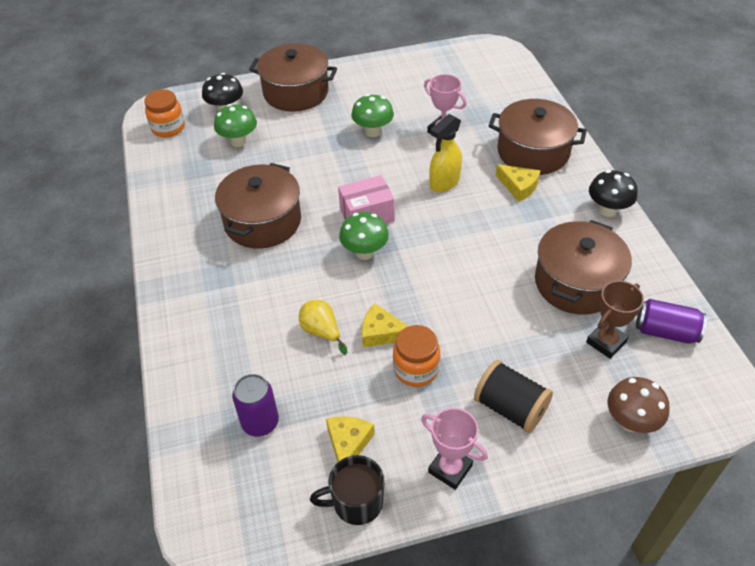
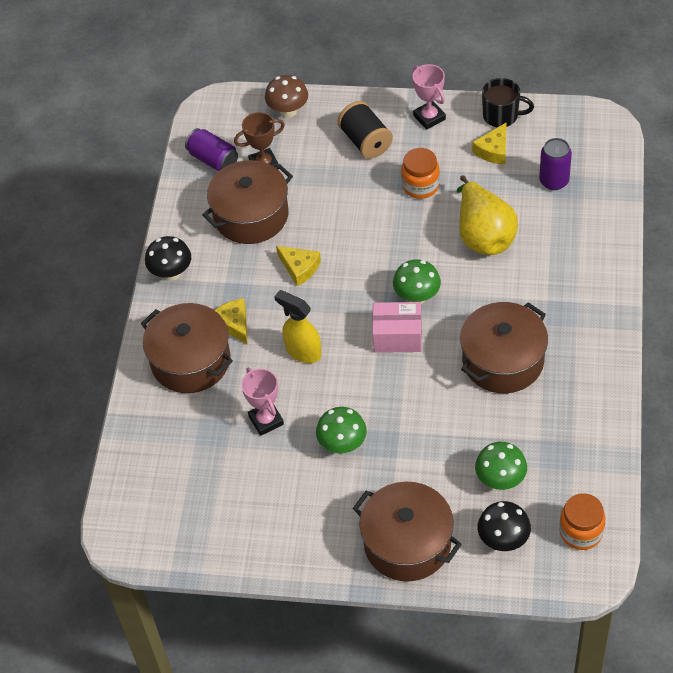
camera: 155 degrees left, 5 degrees up
yellow pear [299,300,347,355] -> yellow pear [457,175,518,255], size x1.87
yellow cheese [362,303,409,347] -> yellow cheese moved to [276,246,321,286]
yellow spray bottle [429,114,462,192] -> yellow spray bottle turned 120 degrees counterclockwise [274,290,322,363]

